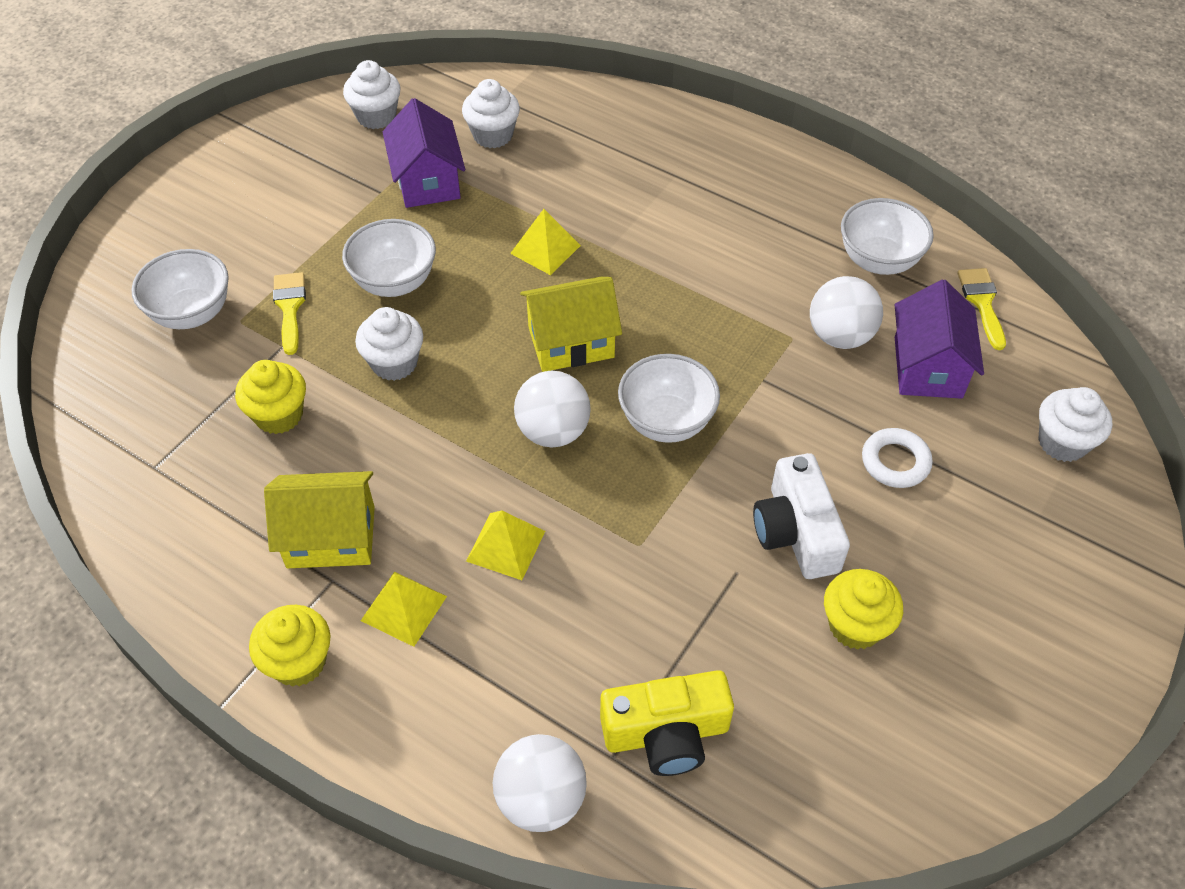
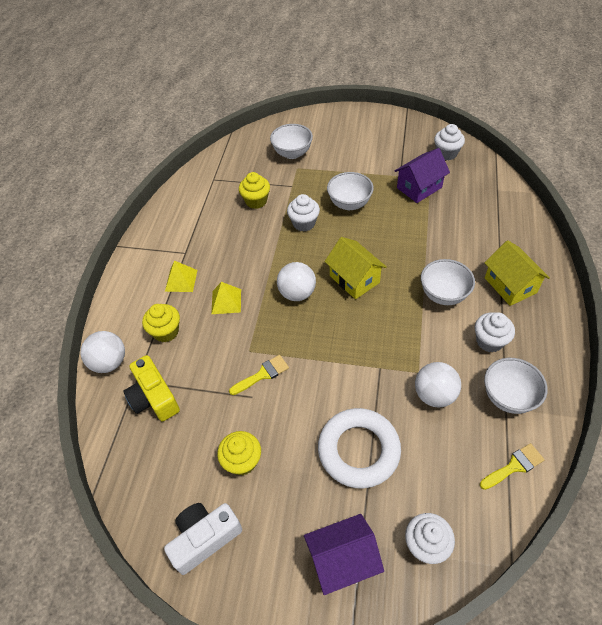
camera: 70 degrees right, 0 degrees up
yellow cupcake [249,605,330,687] -> yellow cupcake moved to [142,304,180,342]
yellow house [264,471,375,568] -> yellow house moved to [485,240,550,306]
yellow brush [273,272,306,355] -> yellow brush moved to [229,355,289,395]
white cupcake [462,79,520,148] -> white cupcake moved to [475,312,515,353]
yellow pyramid [510,209,581,275] -> none
white bowl [618,354,720,443] -> white bowl moved to [421,259,475,305]
white camera [753,453,850,579] -> white camera moved to [164,503,242,575]
white ring [862,428,933,488] -> white ring [318,408,401,488], size x1.94
purple house [895,279,984,399] -> purple house moved to [304,514,384,595]

